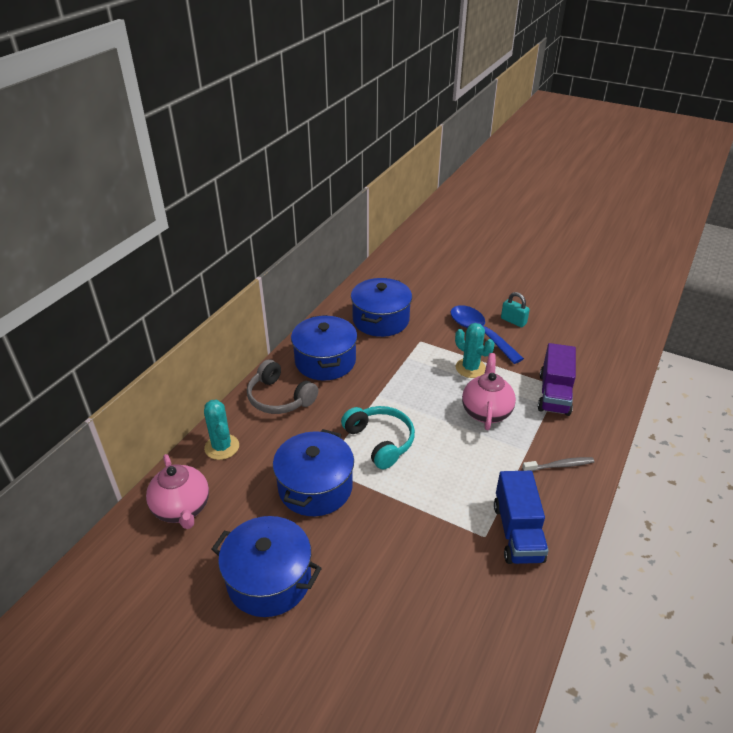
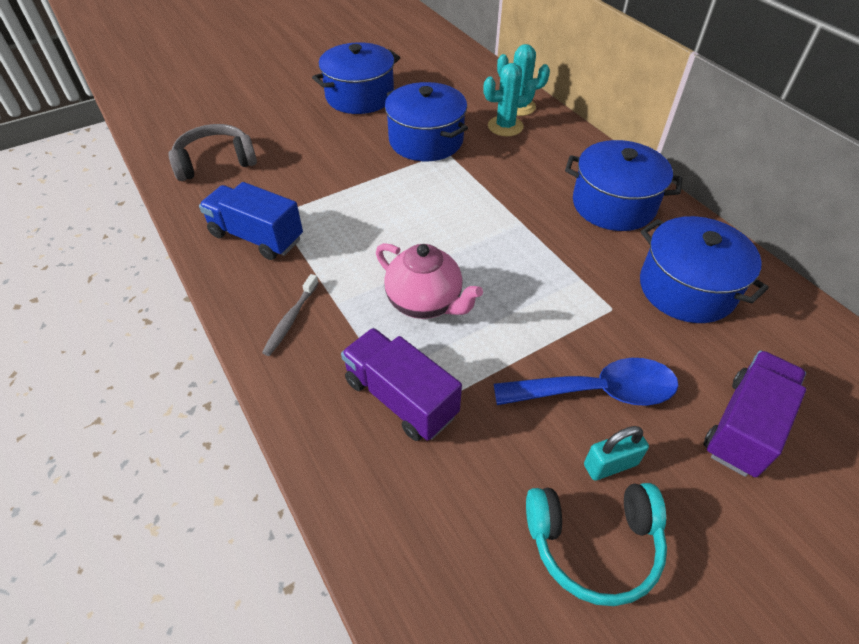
camera: 120 degrees right, 10 degrees up
pink teapot [146,454,209,529] -> none
grey headphones [247,359,318,414] -> grey headphones moved to [168,124,257,181]
turquoise headphones [341,406,415,469] -> turquoise headphones moved to [526,483,667,606]
turquoise cactus [455,323,495,378] -> turquoise cactus moved to [483,63,536,136]
none -> purple truck [704,350,806,478]

